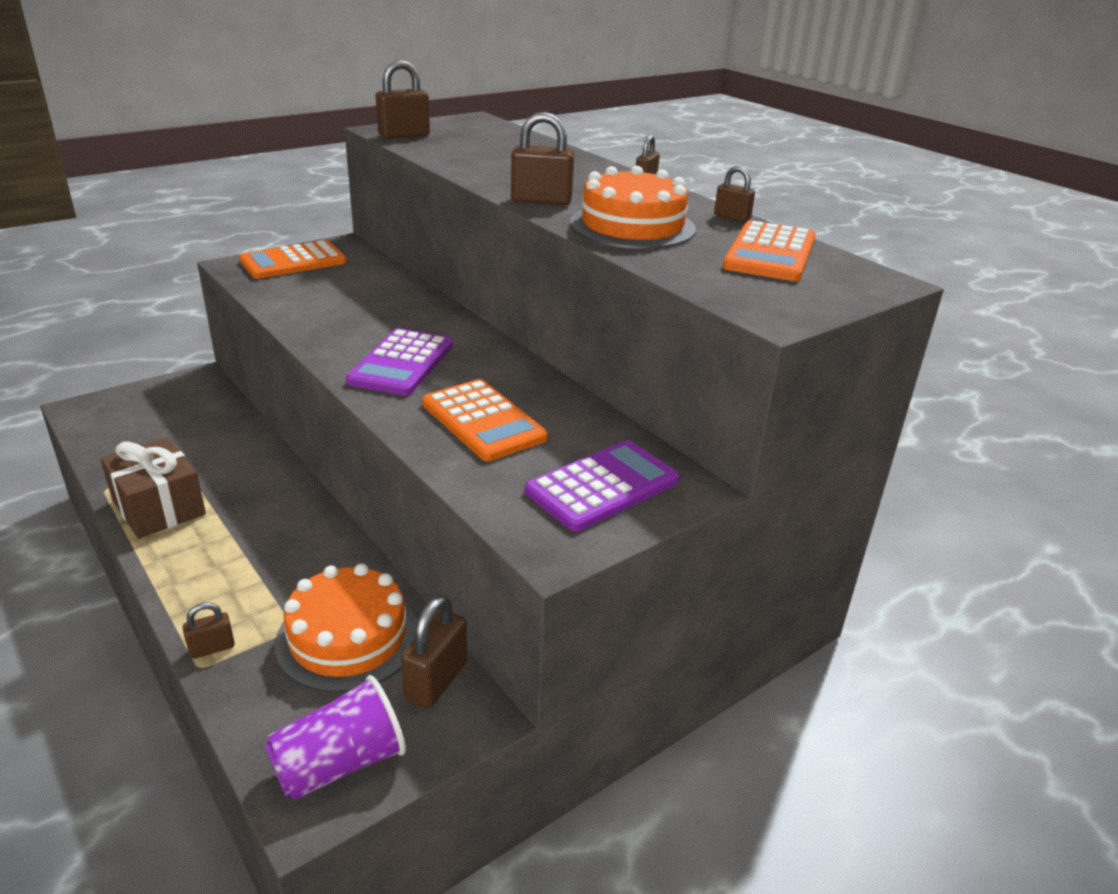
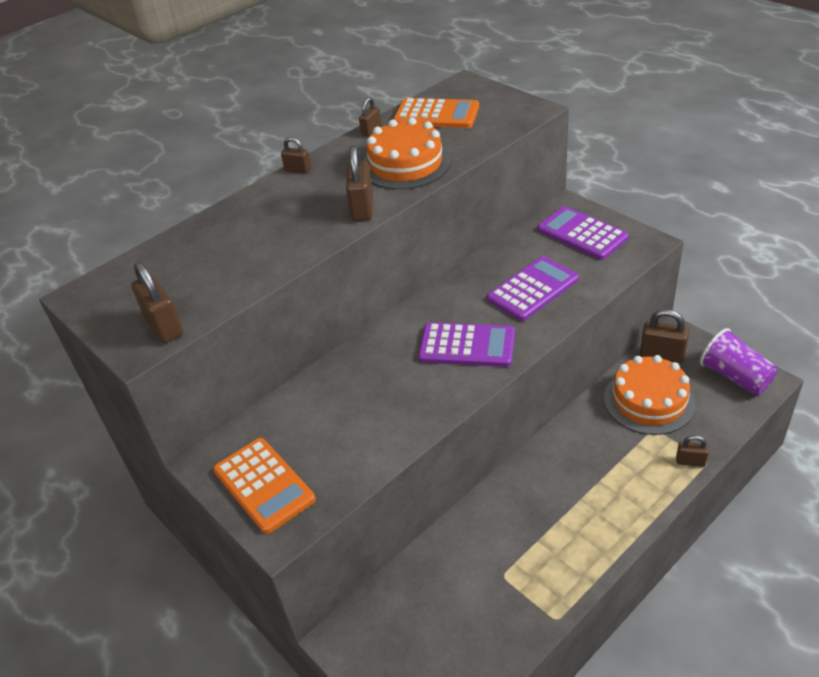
camera: 90 degrees left, 10 degrees up
brown gift [100,437,206,539] -> none
brown padlock [183,602,235,659] -> brown padlock turned 45 degrees counterclockwise [676,435,709,467]
orange calculator [422,379,548,461] -> purple calculator [487,256,579,321]

